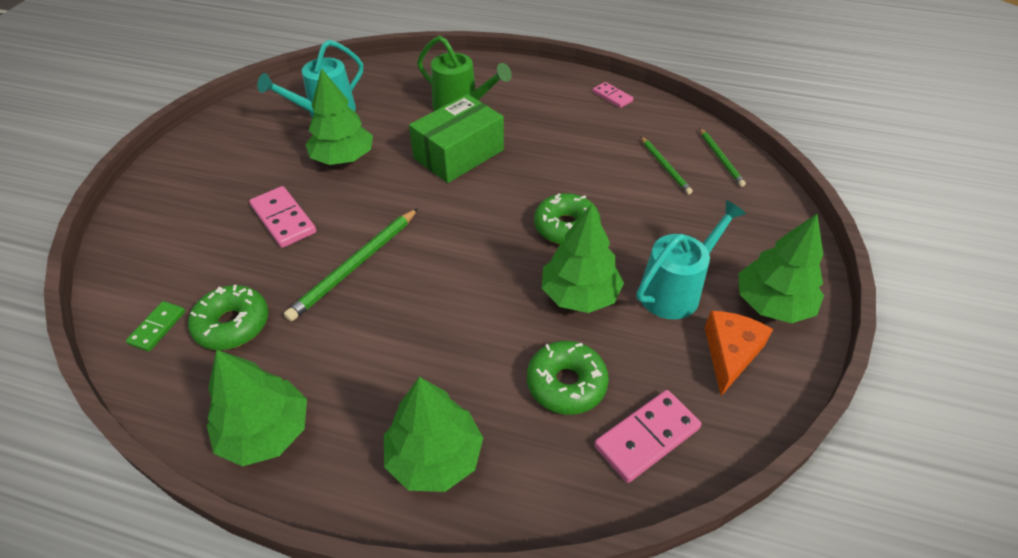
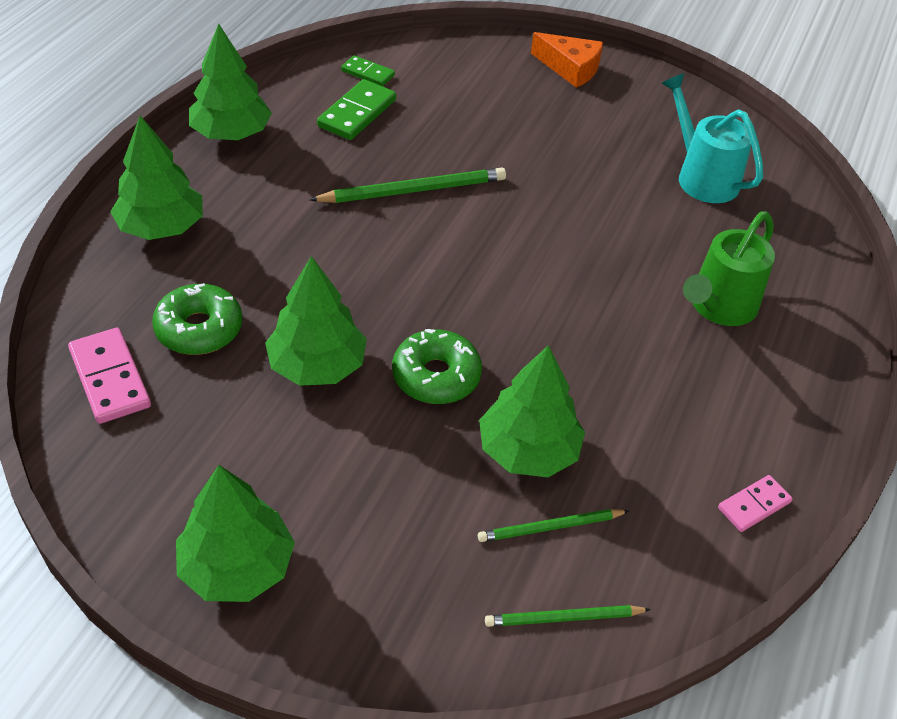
camera: 95 degrees right, 0 degrees up
green donut [188,285,269,350] -> green domino [317,79,396,140]
pink domino [249,186,316,248] -> none
green pencil [284,208,418,322] -> green pencil turned 120 degrees clockwise [309,168,506,203]
green tree [305,68,373,165] -> green tree moved to [479,345,585,477]
green box [409,94,504,183] -> none
turquoise watering can [636,200,746,319] -> none
orange cheese [704,311,773,396] -> orange cheese moved to [531,32,603,88]

